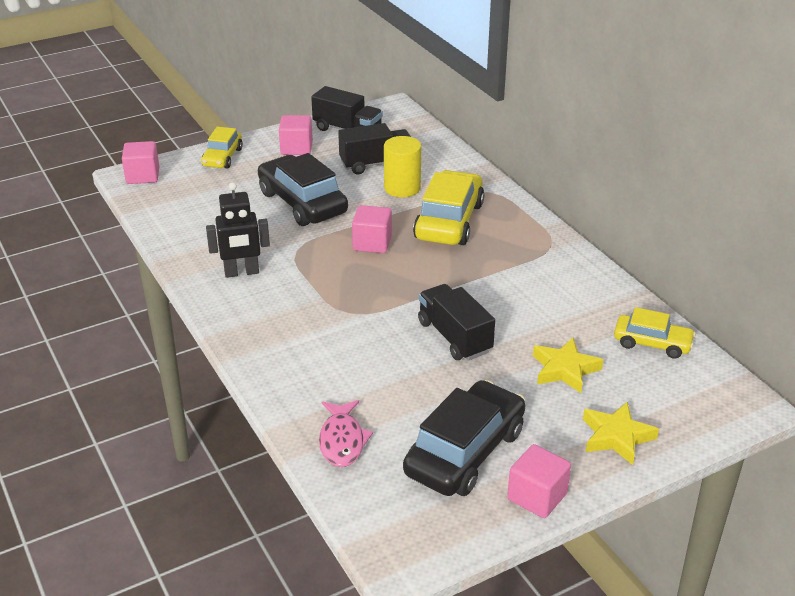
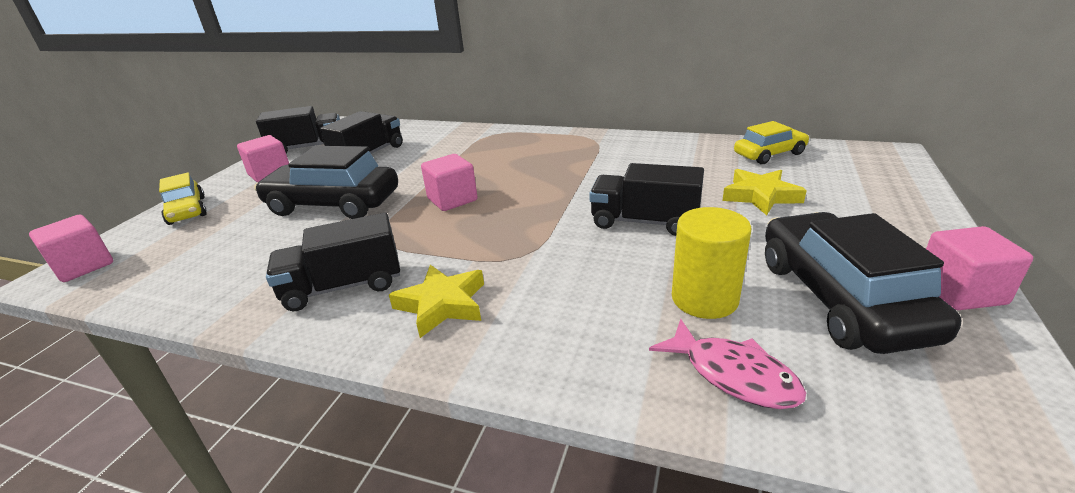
camera: 40 degrees left, 5 degrees down
black robot [206,182,270,278] -> black truck [266,213,400,311]
yellow cylinder [384,136,421,197] -> yellow cylinder moved to [672,207,751,319]
yellow car [413,170,484,245] -> none
yellow star [583,402,659,465] -> yellow star moved to [389,265,484,338]

